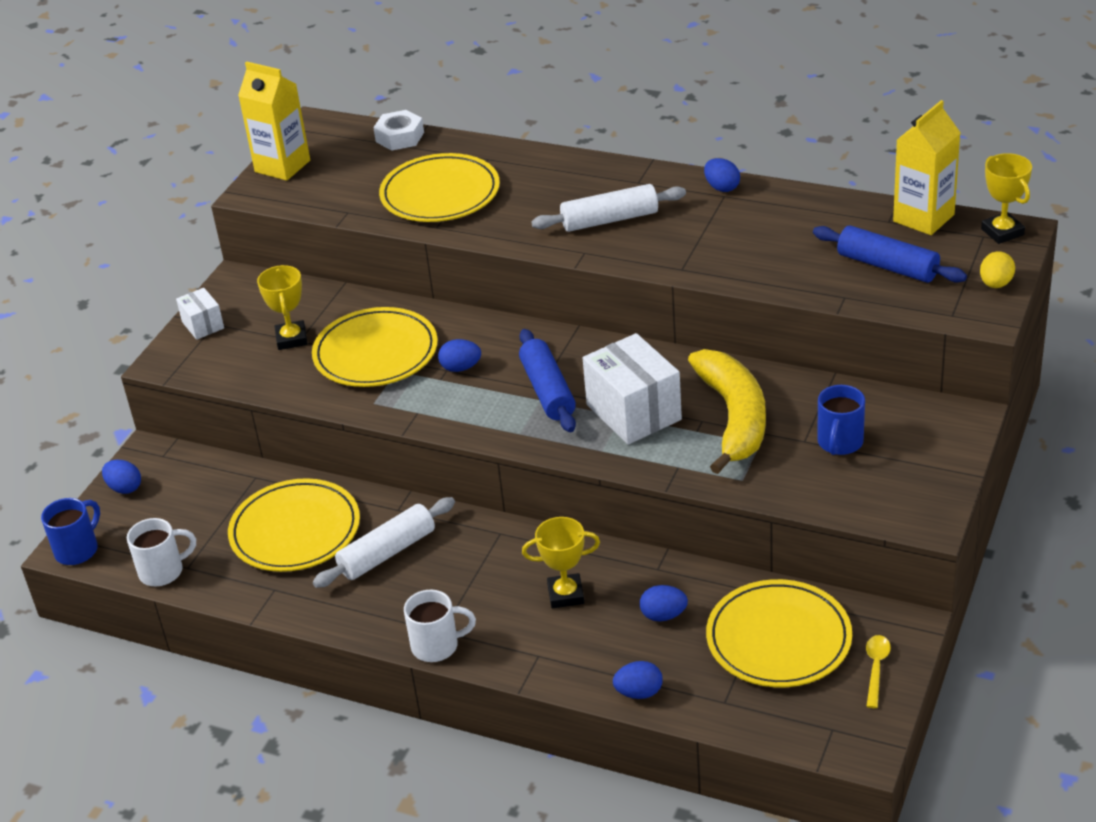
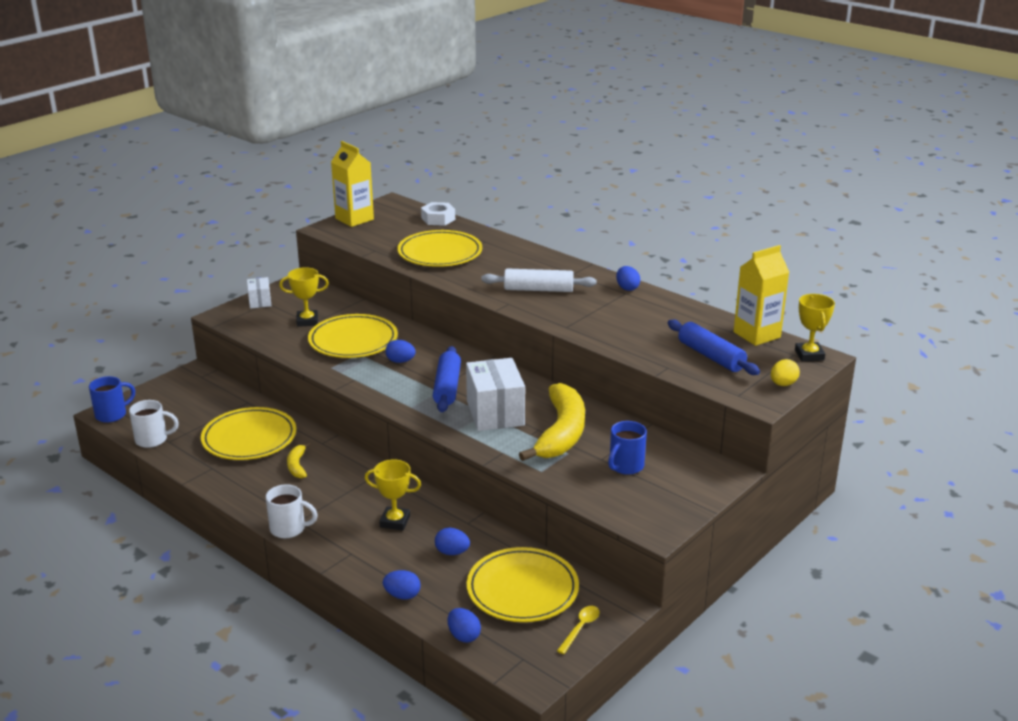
camera: 15 degrees right, 10 degrees down
blue egg [102,460,141,494] -> blue egg moved to [448,608,481,643]
yellow trophy [257,265,308,350] -> yellow trophy turned 75 degrees clockwise [279,267,329,327]
white rolling pin [313,497,455,588] -> yellow banana [287,442,311,478]

